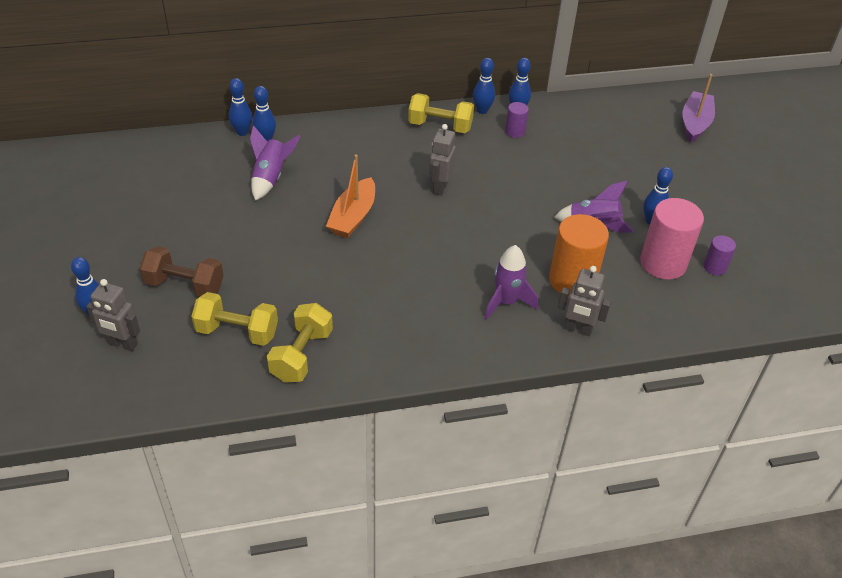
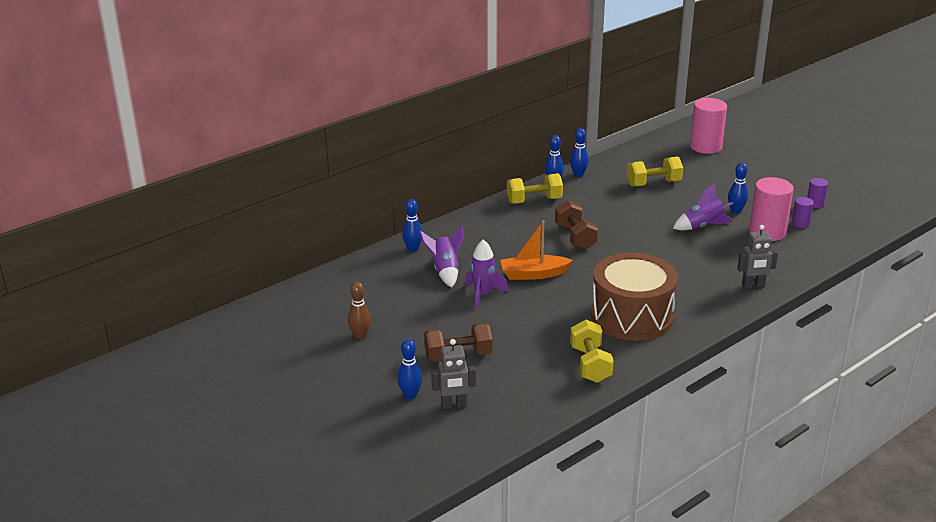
camera: 25 degrees left, 15 degrees down
yellow dumbbell [191,292,278,346] -> yellow dumbbell moved to [627,156,683,187]
blue bowling pin [229,78,252,136] -> none
orange boat [326,154,375,238] -> orange boat turned 90 degrees clockwise [500,220,573,280]
grey robot [429,124,456,196] -> brown dumbbell [555,200,598,250]
purple rocket [484,245,538,320] -> purple rocket moved to [465,239,508,309]
purple cylinder [505,102,529,138] -> purple cylinder moved to [807,178,828,208]
orange cylinder [549,214,609,295] -> none
purple boat [682,74,715,143] -> pink cylinder [690,98,727,154]
none -> brown bowling pin [348,282,371,339]
none -> brown drum [591,252,678,341]

